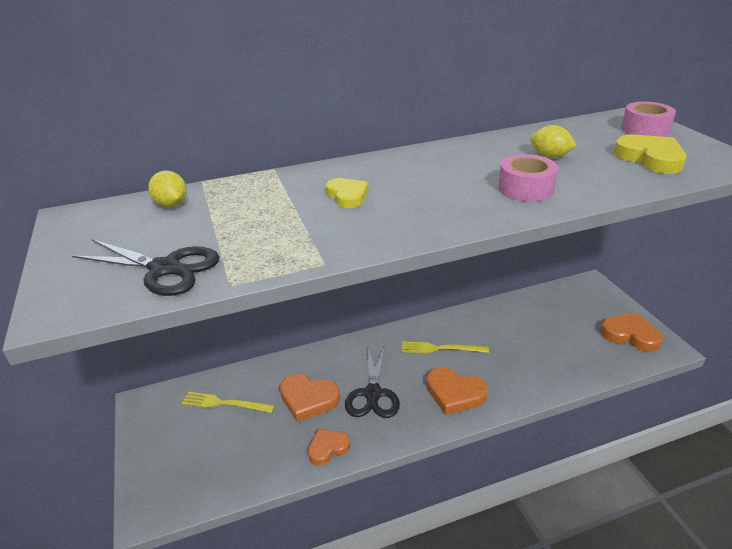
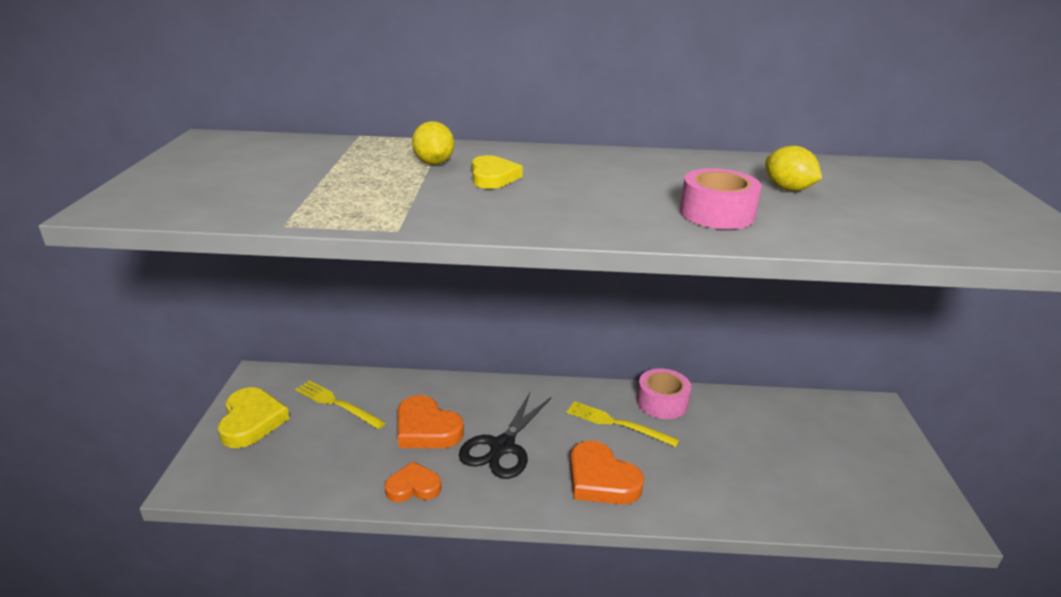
camera: 20 degrees right, 5 degrees down
black scissors [72,239,220,296] -> none
yellow lemon [148,171,187,207] -> yellow lemon moved to [412,121,454,165]
orange heart [601,312,663,352] -> none
yellow heart [614,134,687,174] -> yellow heart moved to [218,387,290,448]
pink tape [621,102,676,137] -> pink tape moved to [637,368,691,419]

